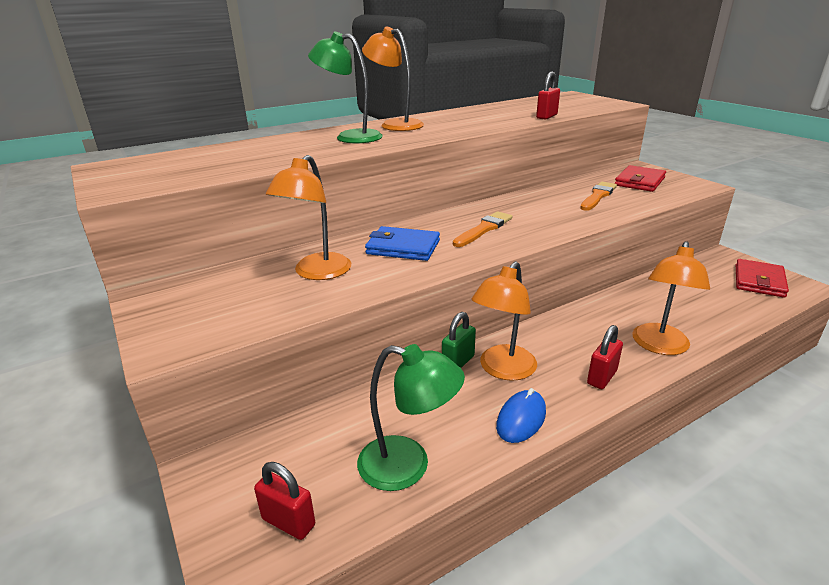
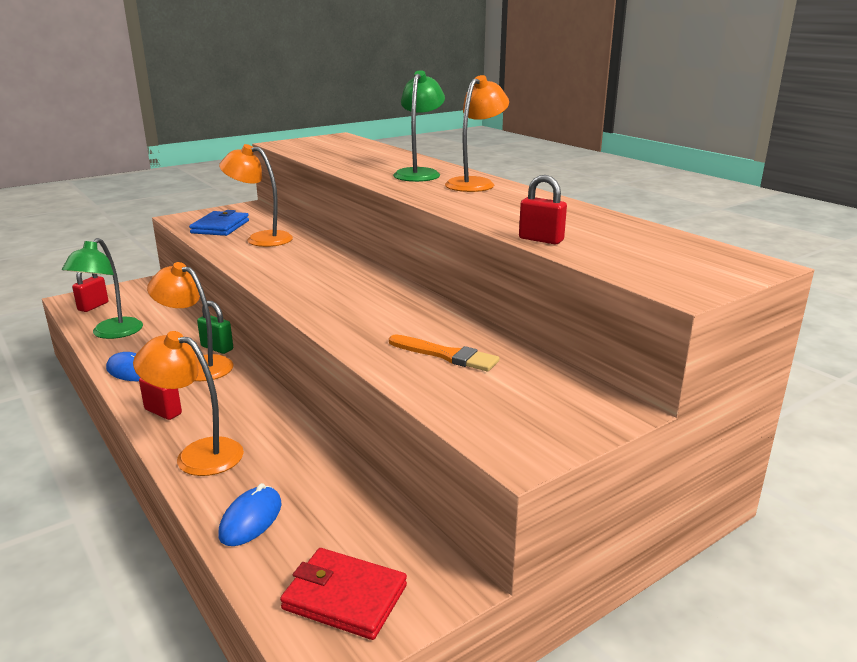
camera: 85 degrees right, 5 degrees down
blue wallet [365,226,440,261] -> blue wallet moved to [189,210,249,236]
orange brush [453,211,513,247] -> none
red wallet [615,165,666,192] -> none
none -> blue mouse [218,483,282,546]

